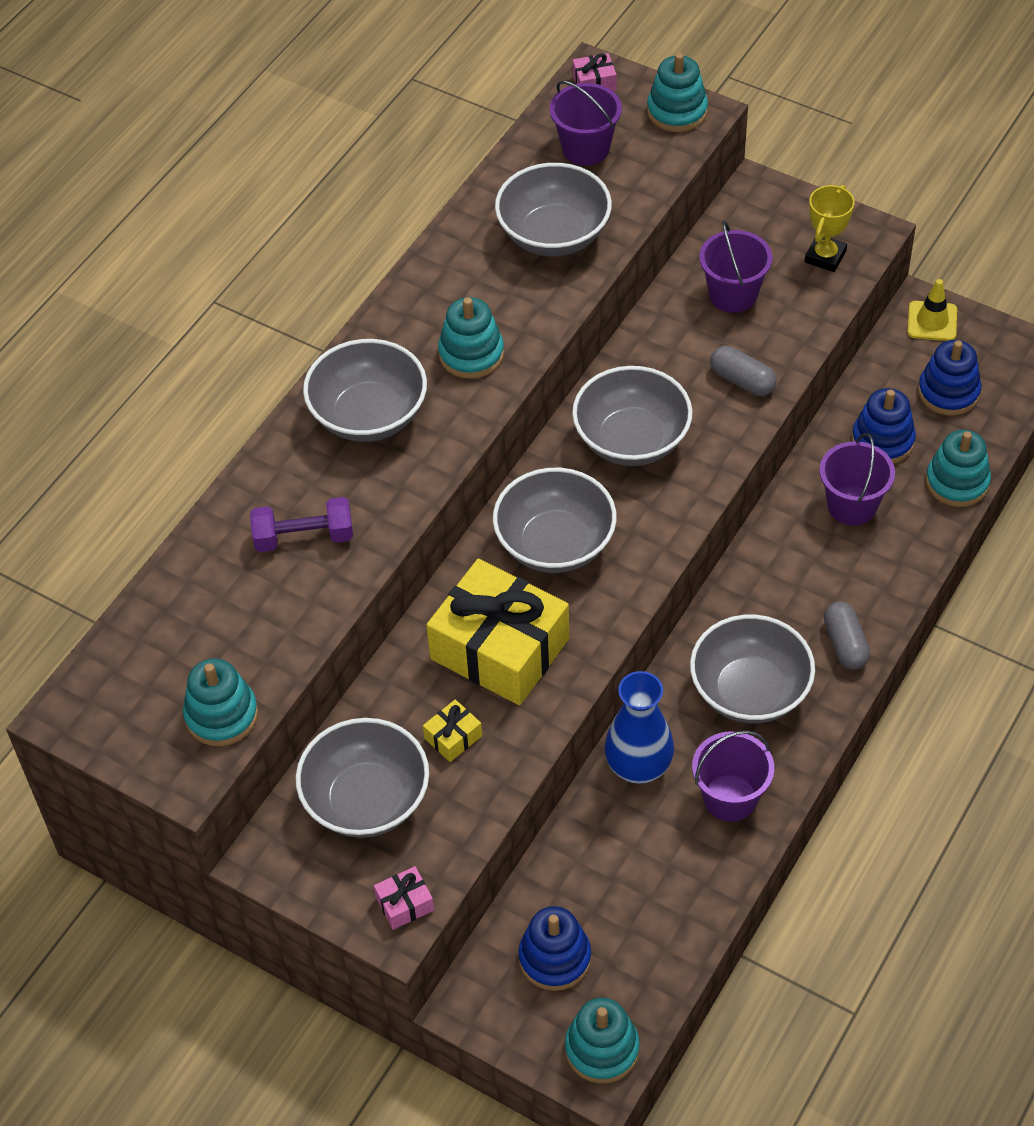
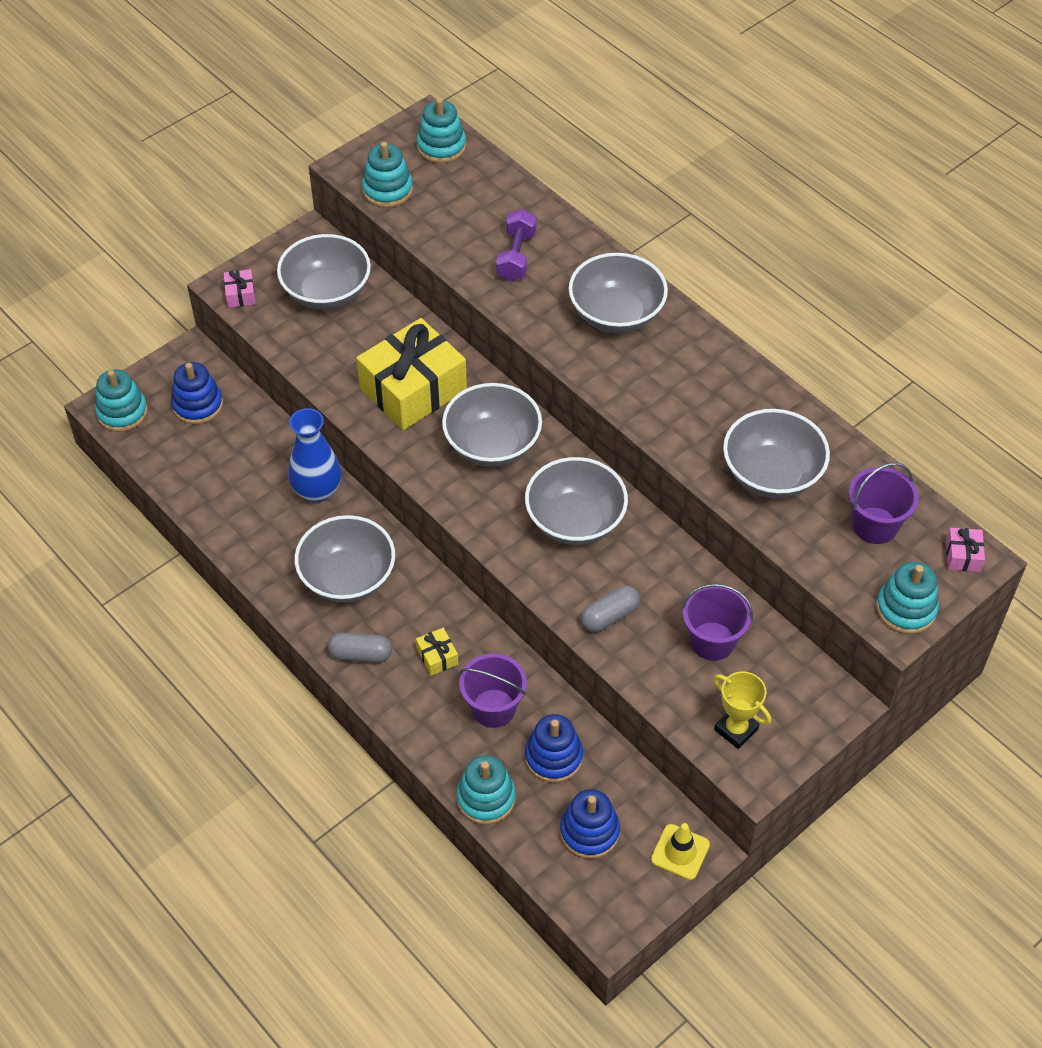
camera: 105 degrees right, 0 degrees up
yellow gift [423,699,482,762] -> yellow gift moved to [416,628,458,676]
turquoise stacking toy [438,297,504,379] -> turquoise stacking toy moved to [416,98,466,163]
purple bucket [692,730,774,822] -> none

